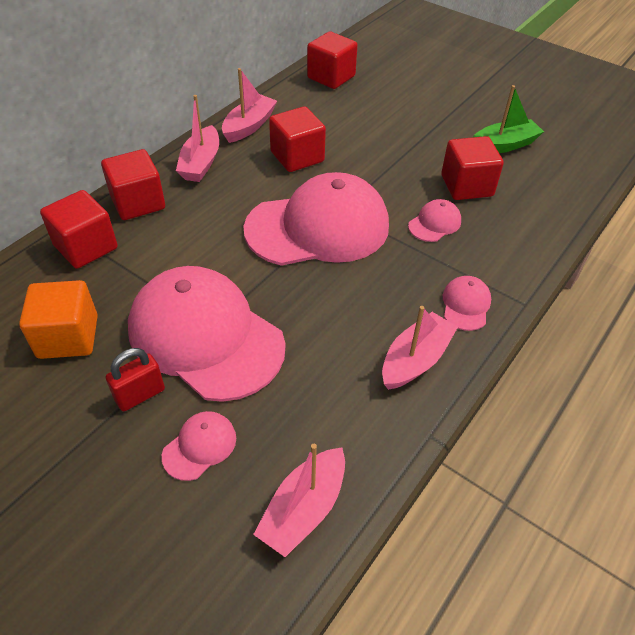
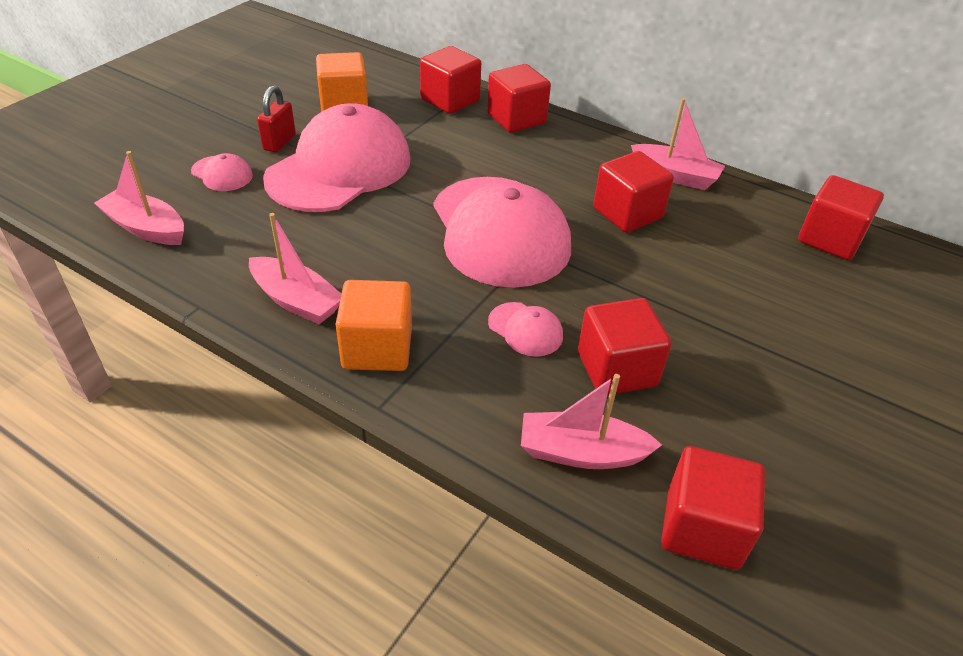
camera: 85 degrees right, 5 degrees down
red padlock [106,348,165,411] -> red padlock turned 60 degrees clockwise [257,86,296,152]
pink boat [176,95,219,182] -> pink boat moved to [521,374,662,469]
pink cap [443,276,491,331] -> orange cube [336,280,412,371]
green boat [472,85,544,153] -> none
none -> red cube [661,446,765,570]

